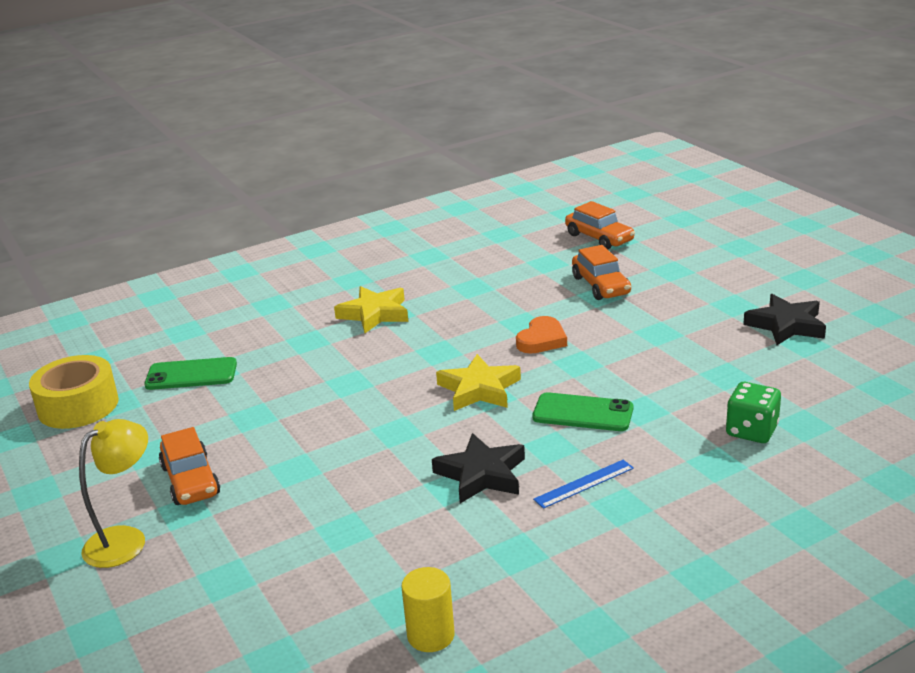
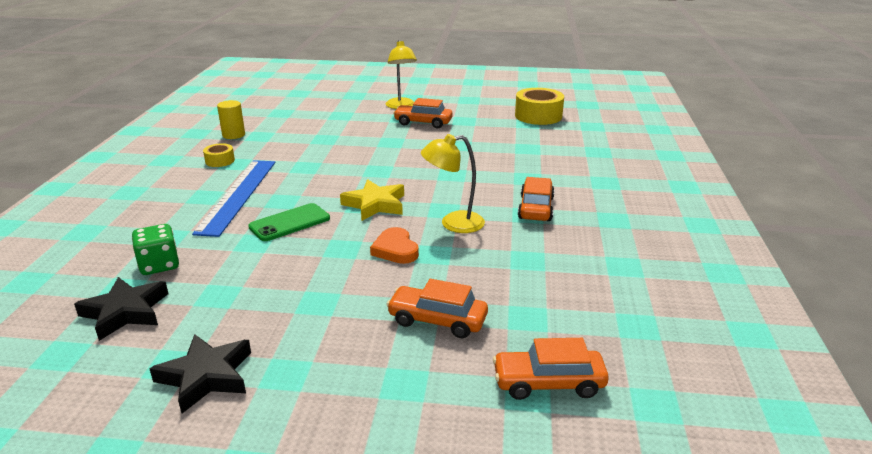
camera: 125 degrees right, 0 degrees up
green phone [144,357,237,390] -> none
yellow star [334,286,408,333] -> orange car [518,177,555,221]
black star [432,433,525,503] -> black star moved to [74,277,169,341]
blue ruler [533,460,634,509] -> blue ruler [192,160,275,237], size x2.17
none -> yellow tape [203,143,235,167]
none -> yellow lamp [421,134,485,233]

